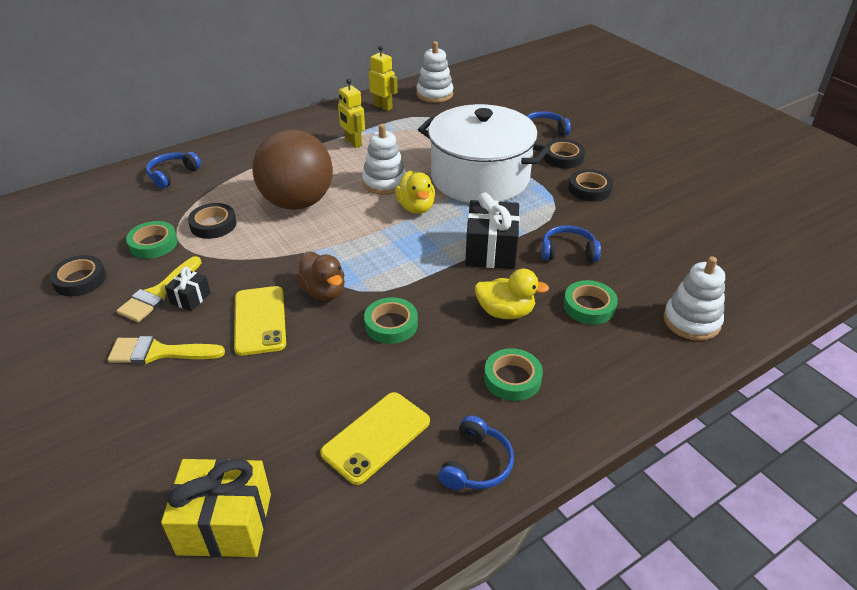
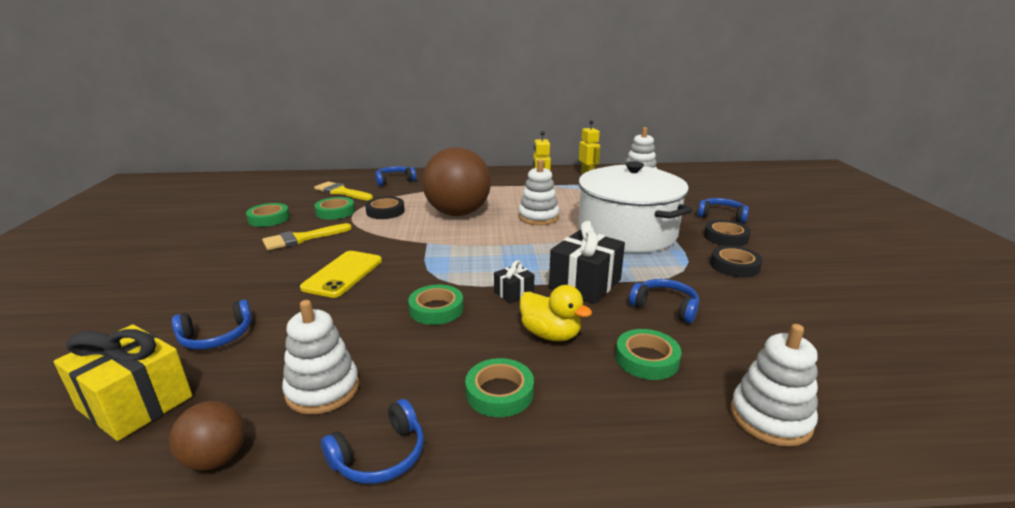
camera: 30 degrees right, 15 degrees down
black tape [50,255,106,296] -> green tape [246,203,290,227]
yellow brush [108,336,225,364] -> yellow brush moved to [314,181,373,200]
black gift [165,267,211,311] -> black gift moved to [494,260,534,303]
brown duck [296,252,345,301] -> none
yellow phone [320,392,430,485] -> white stacking toy [282,300,359,414]
yellow duck [395,171,435,214] -> none
none -> brown ball [169,401,245,471]
none -> blue headphones [172,300,252,350]

